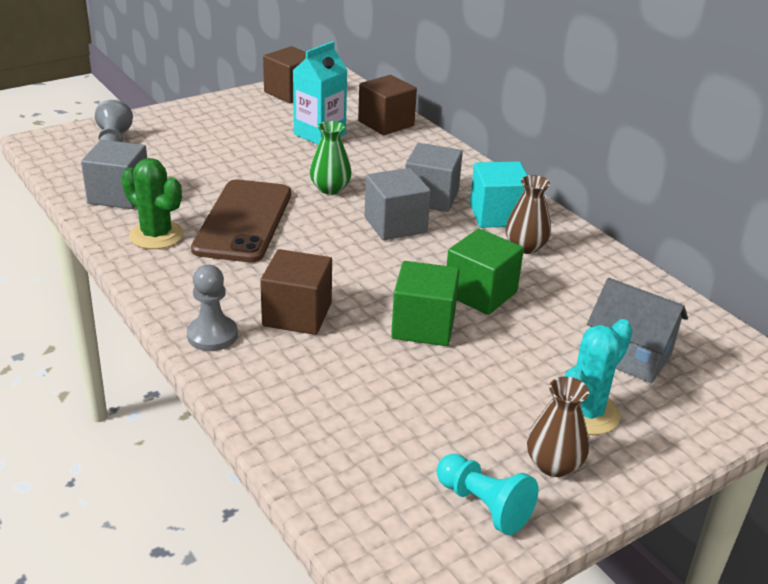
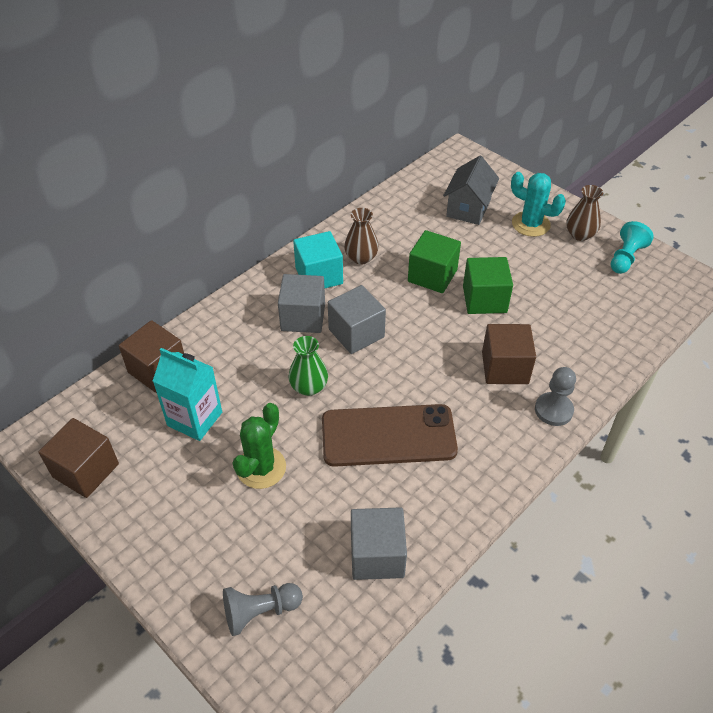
camera: 100 degrees left, 15 degrees up
green cactus [121,158,184,249] -> green cactus moved to [233,403,286,489]

